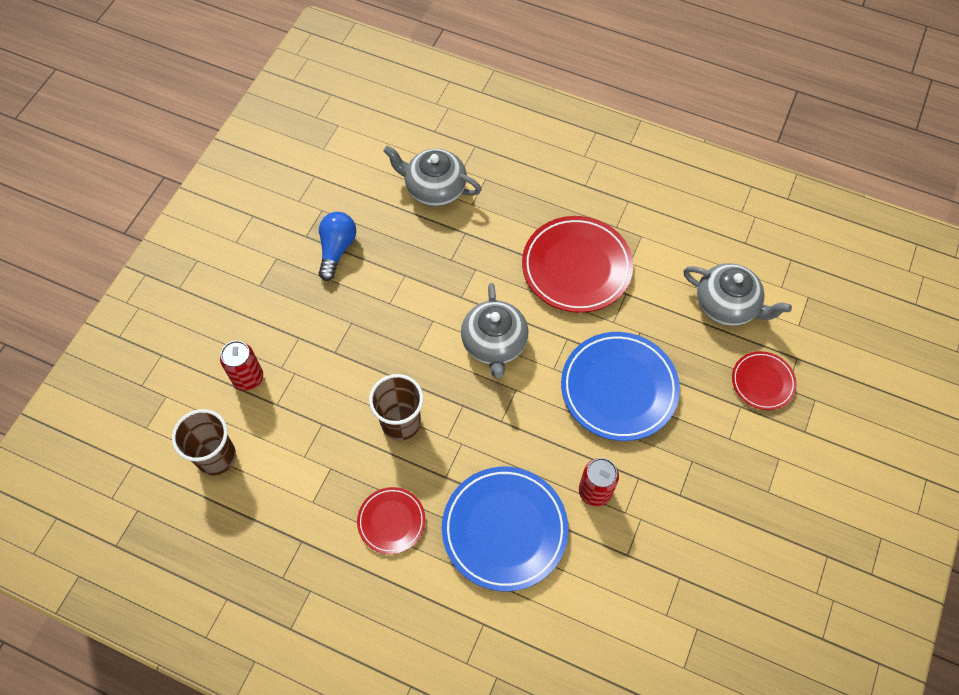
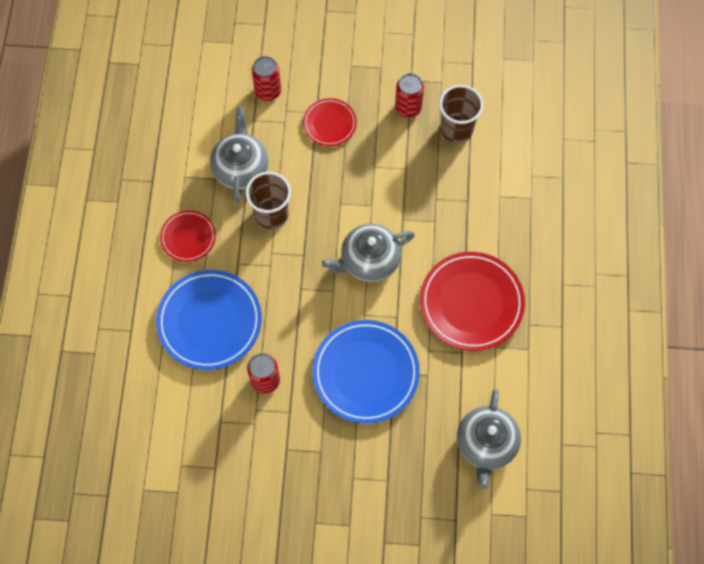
camera: 70 degrees right, 5 degrees up
brown cup [172,409,236,475] -> brown cup moved to [439,85,483,143]
blue light bulb [319,212,356,281] -> red can [395,73,424,118]
grey teapot [383,145,482,206] -> grey teapot moved to [210,107,269,203]
red plate [732,351,797,410] -> red plate moved to [303,98,357,146]

